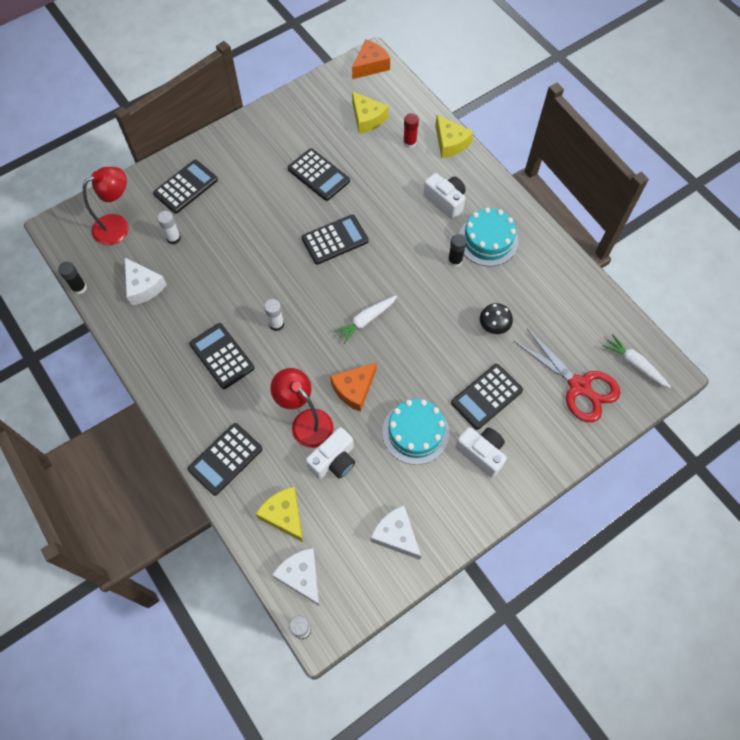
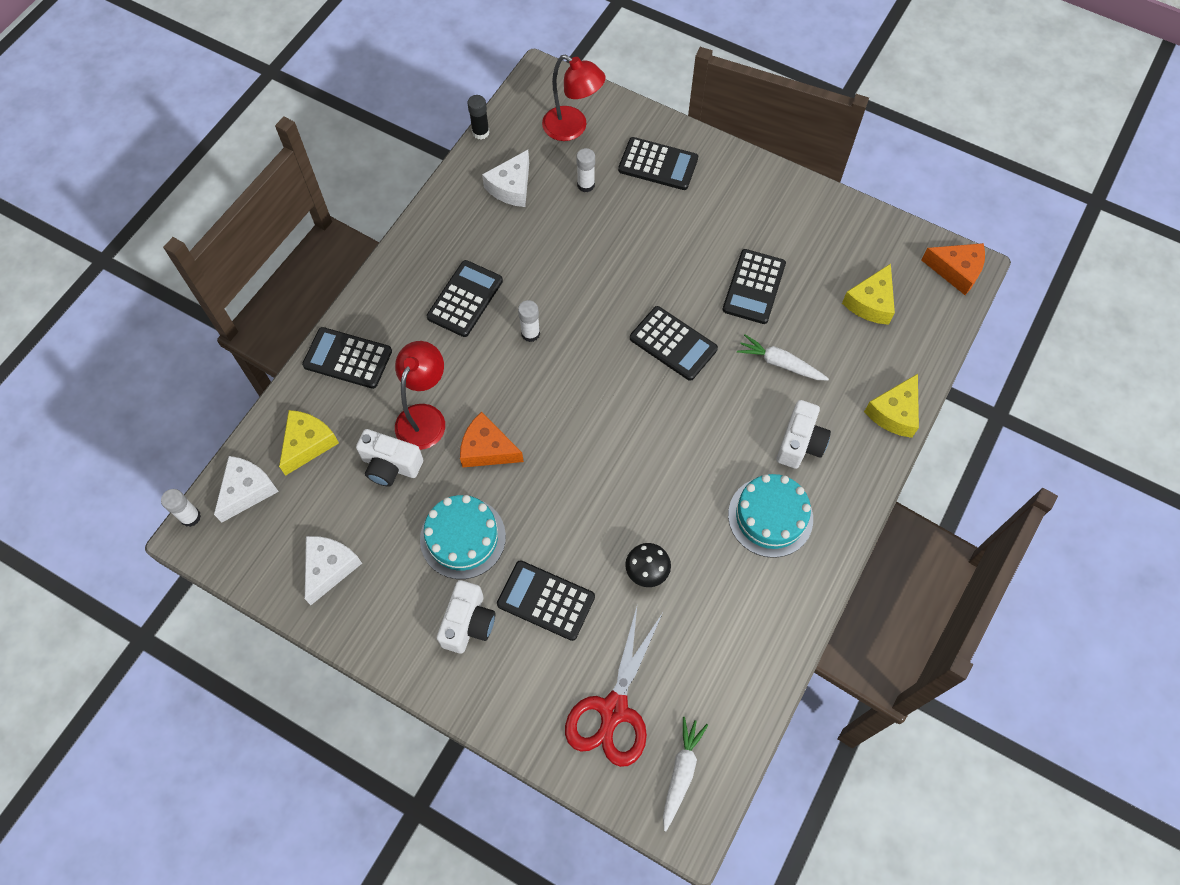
camera: 65 degrees right, 0 degrees up
white carrot [334,295,397,344] -> white carrot moved to [737,335,829,380]
red glue stick [403,113,419,149] -> none
black glue stick [448,234,467,267] -> none

